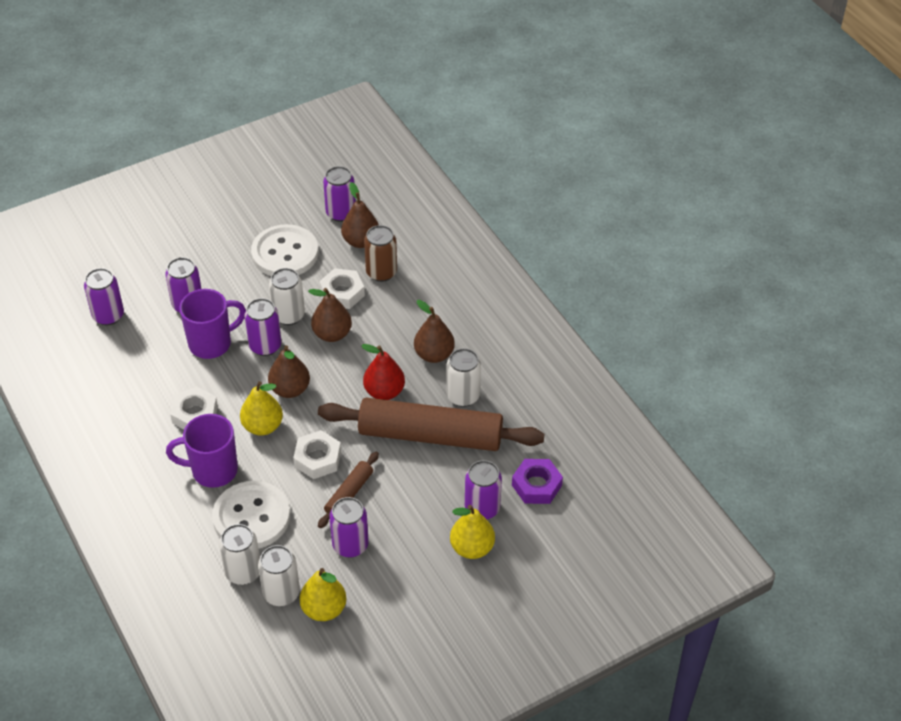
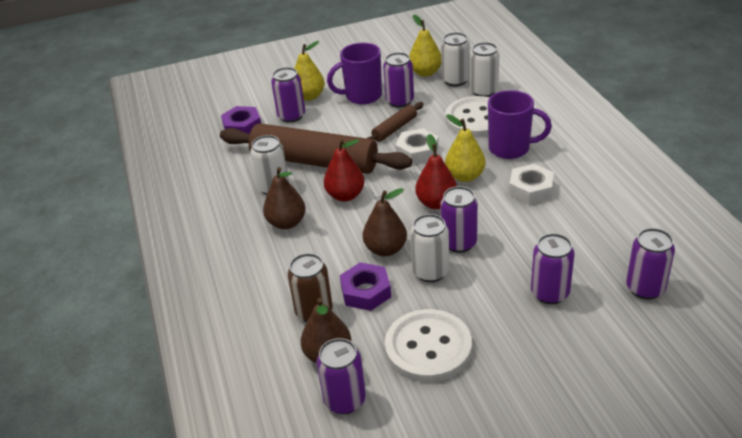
camera: 165 degrees left, 10 degrees down
purple mug [179,289,246,359] -> purple mug moved to [327,43,382,105]
brown pear [268,345,310,398] -> red pear [415,134,457,209]
white nut [319,268,365,309] -> purple nut [340,262,391,311]

